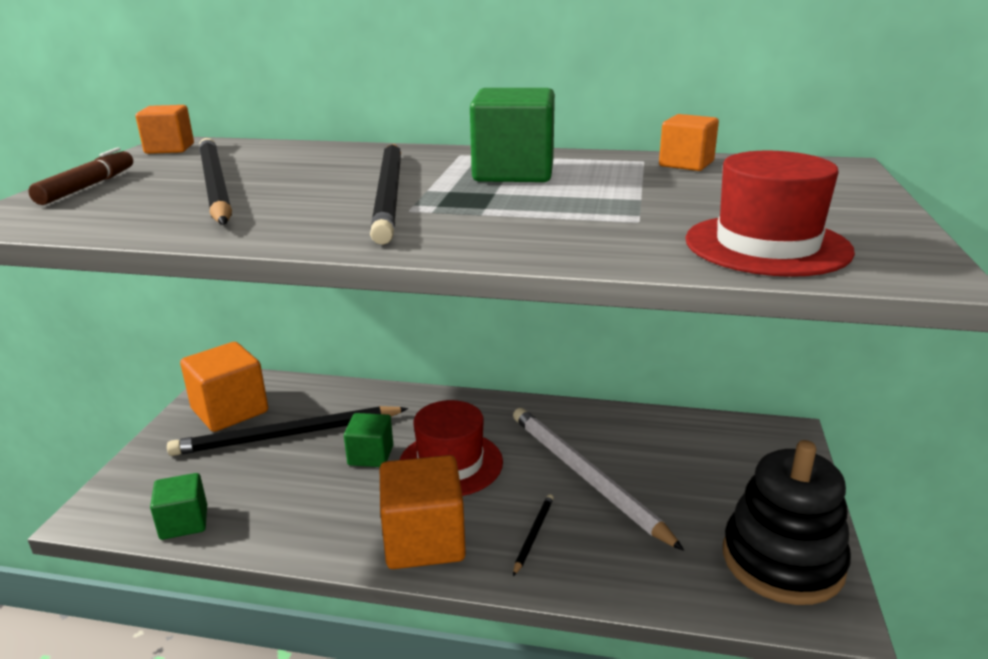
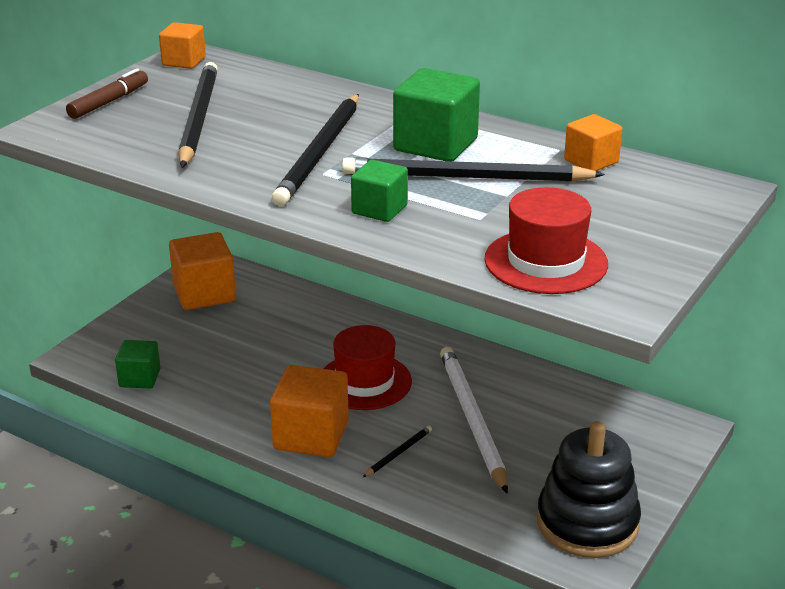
camera: 20 degrees right, 5 degrees up
black pencil [167,406,408,456] -> black pencil moved to [342,157,605,182]
green cube [344,413,393,467] -> green cube moved to [351,160,408,222]

